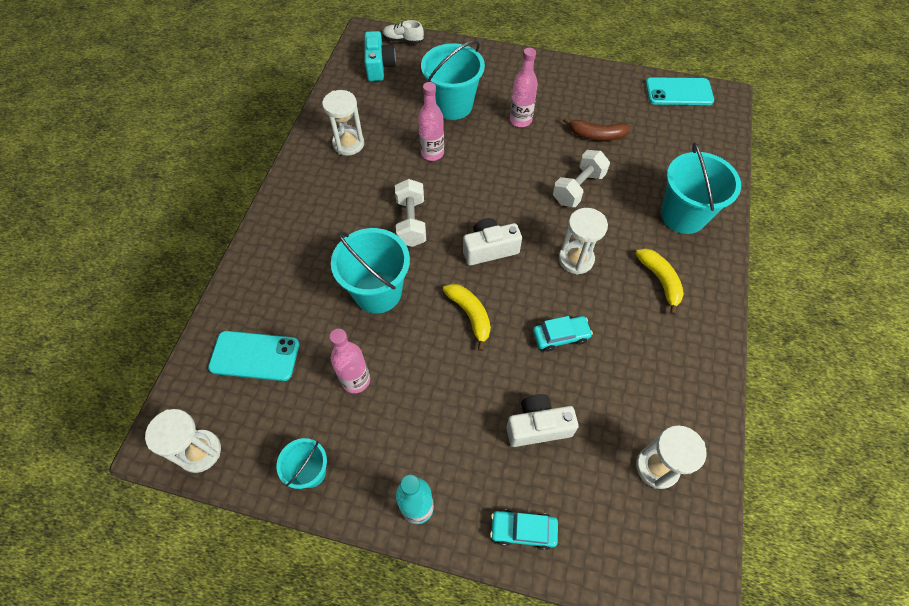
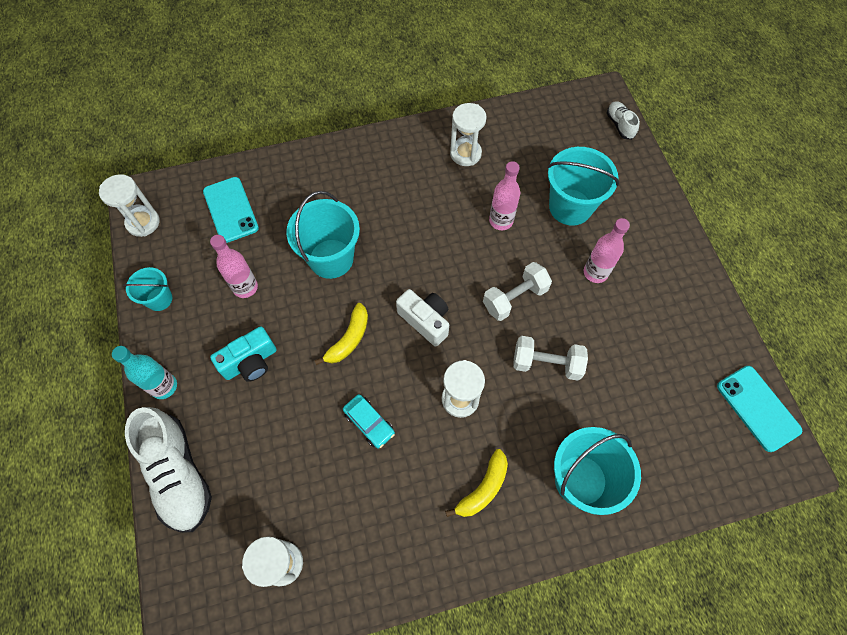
camera: 60 degrees right, 5 degrees up
turquoise camera [365,31,396,81] -> turquoise camera moved to [210,326,277,382]
white dumbbell [395,179,426,247] -> white dumbbell moved to [483,262,552,321]
turquoise car [490,509,558,550] -> white shoe [125,407,212,533]
white camera [506,394,579,447] -> none
brown banana [563,117,631,141] -> none

